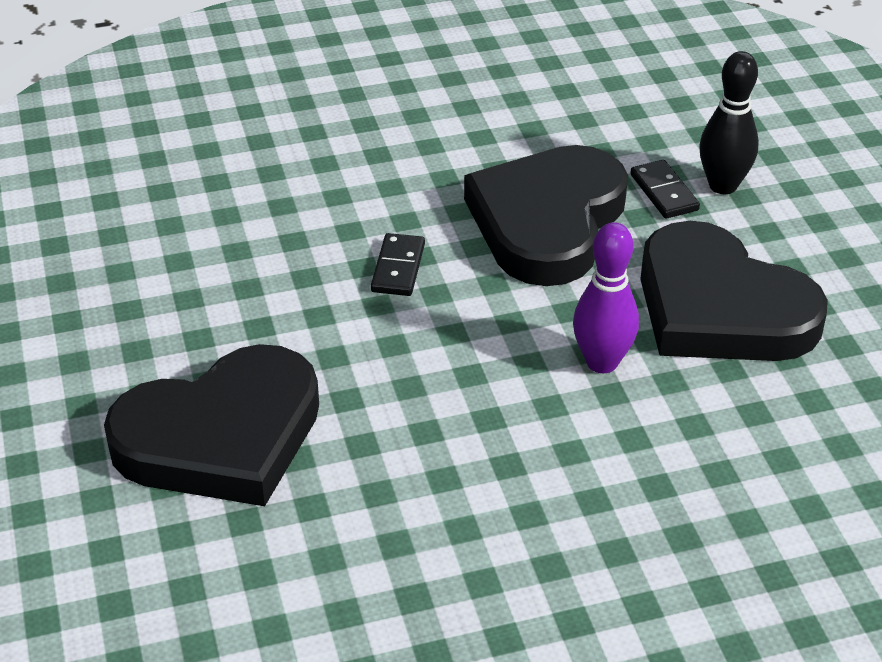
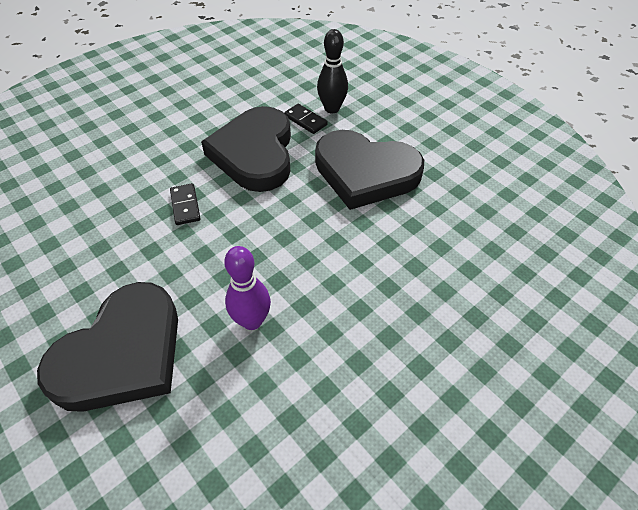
camera: 25 degrees left, 10 degrees up
purple bowling pin [573,222,639,373] -> purple bowling pin moved to [224,246,271,330]

